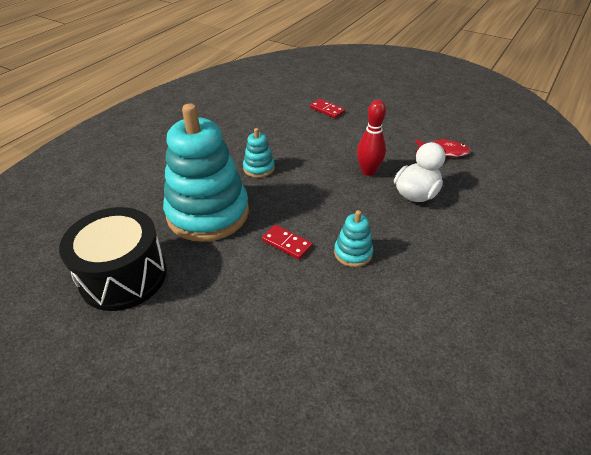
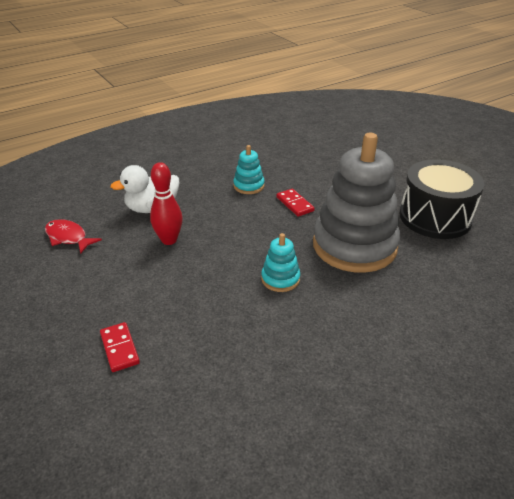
camera: 155 degrees left, 5 degrees down
turquoise stacking toy [163,104,249,242] -> grey stacking toy [313,133,400,273]

